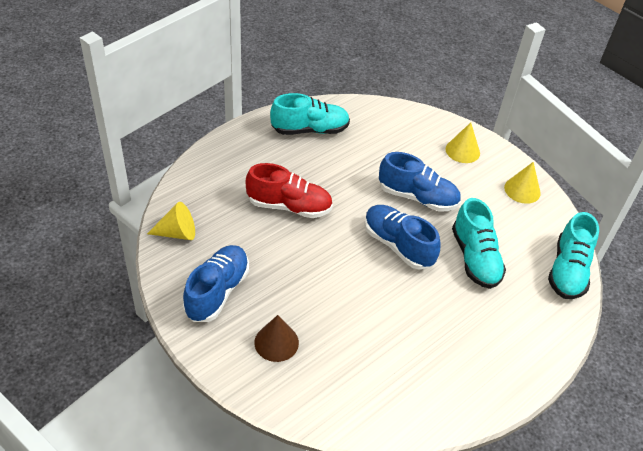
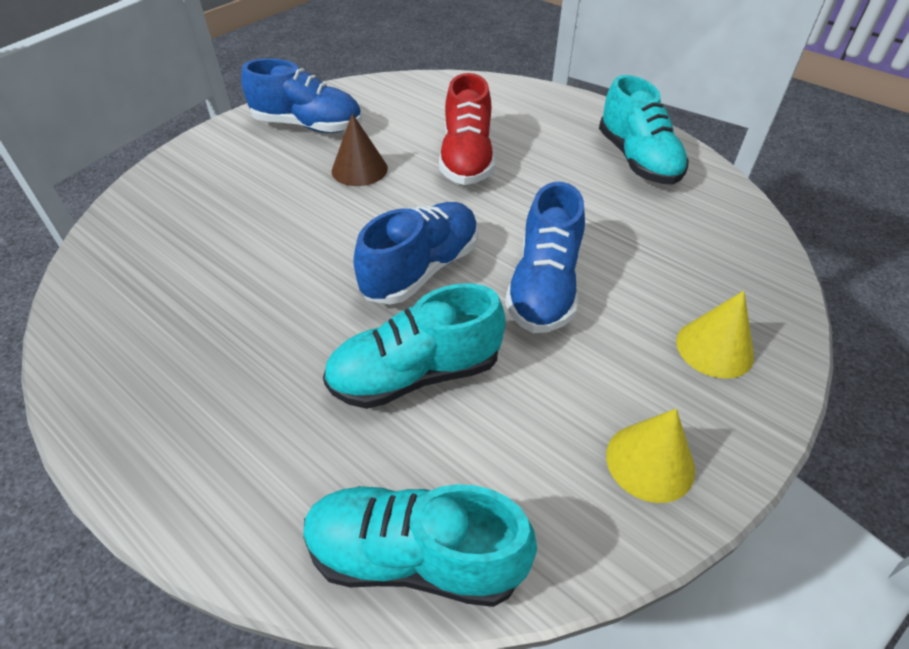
camera: 85 degrees right, 0 degrees up
yellow cone [147,202,195,240] -> none
brown cone [254,315,299,362] -> brown cone moved to [332,113,388,186]

